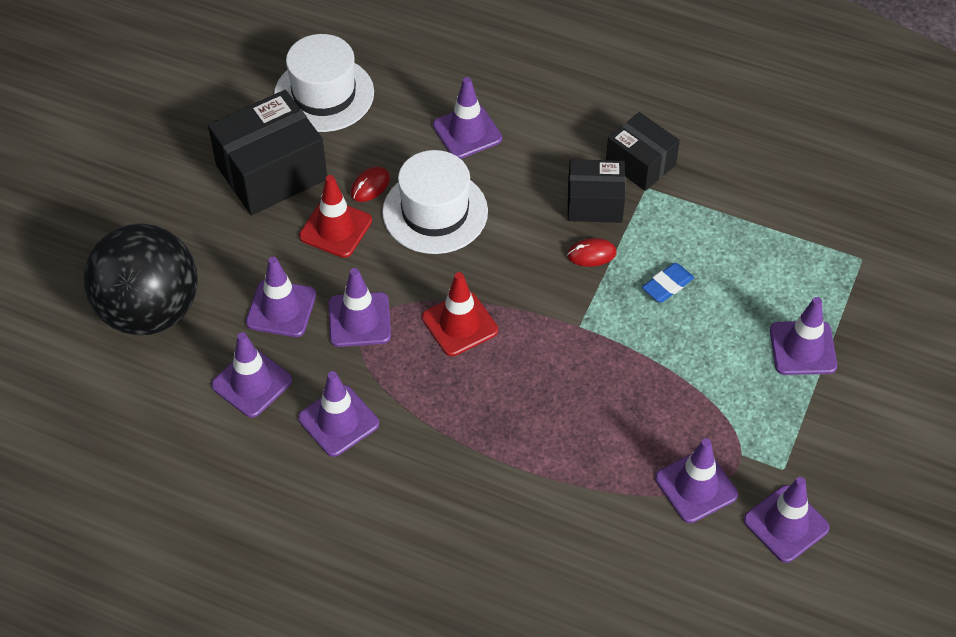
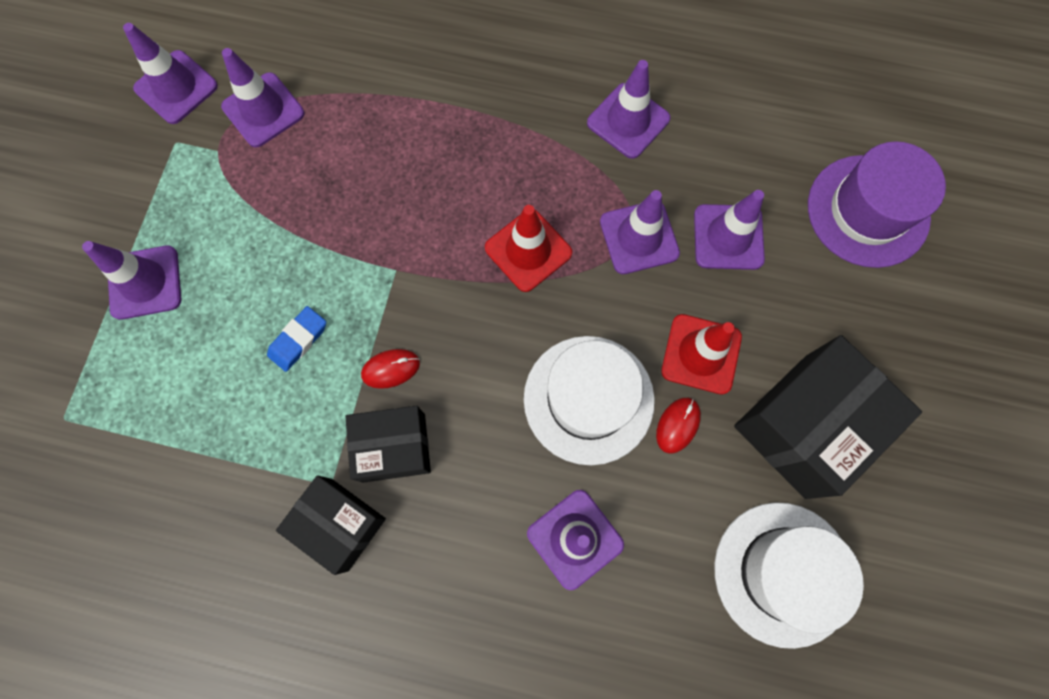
camera: 170 degrees right, 20 degrees up
black ball [83,223,198,335] -> purple hat [808,141,946,268]
purple traffic cone [211,332,292,418] -> none

